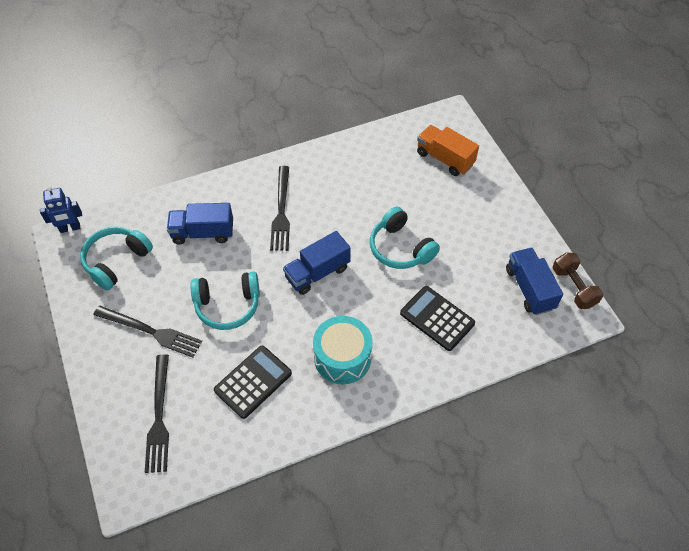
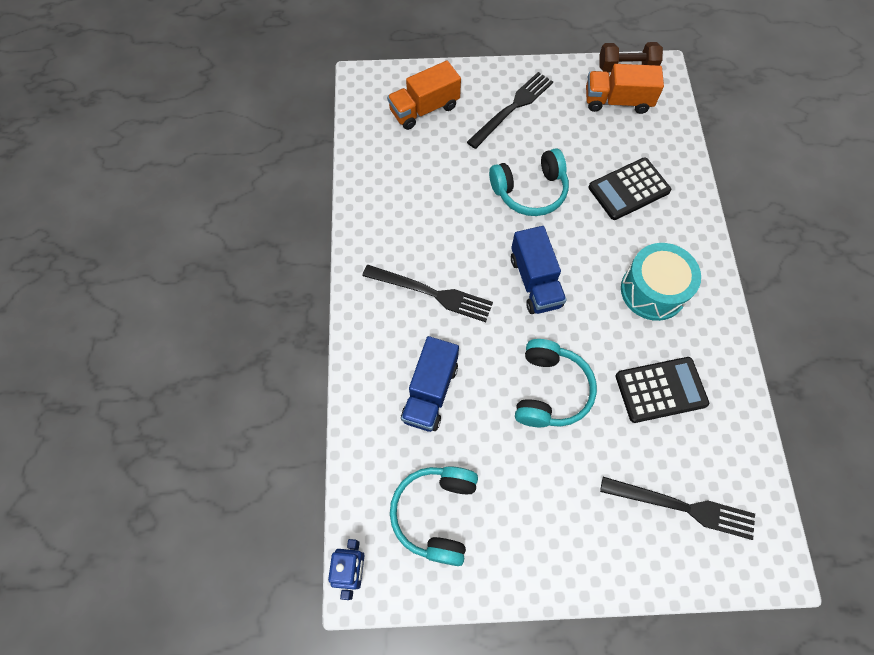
camera: 70 degrees left, 10 degrees up
turquoise headphones [80,227,153,290] -> turquoise headphones turned 45 degrees clockwise [390,466,478,566]
black fork [94,306,202,358] -> black fork moved to [467,72,553,149]
black calculator [214,346,292,419] -> black calculator turned 105 degrees clockwise [616,357,709,423]
blue truck [506,247,563,315] -> orange truck [586,64,664,114]

